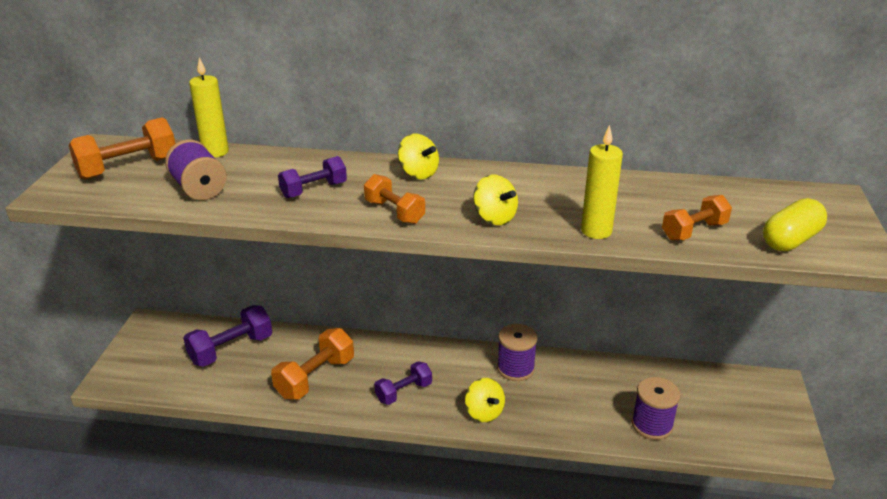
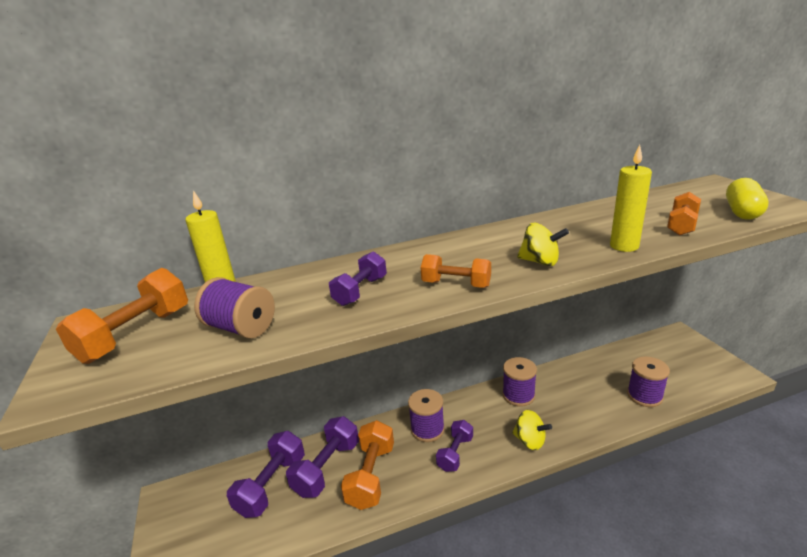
camera: 25 degrees left, 5 degrees down
yellow spinning top [398,134,439,179] -> none
none -> purple dumbbell [286,416,359,498]
none -> purple spool [408,389,445,442]

